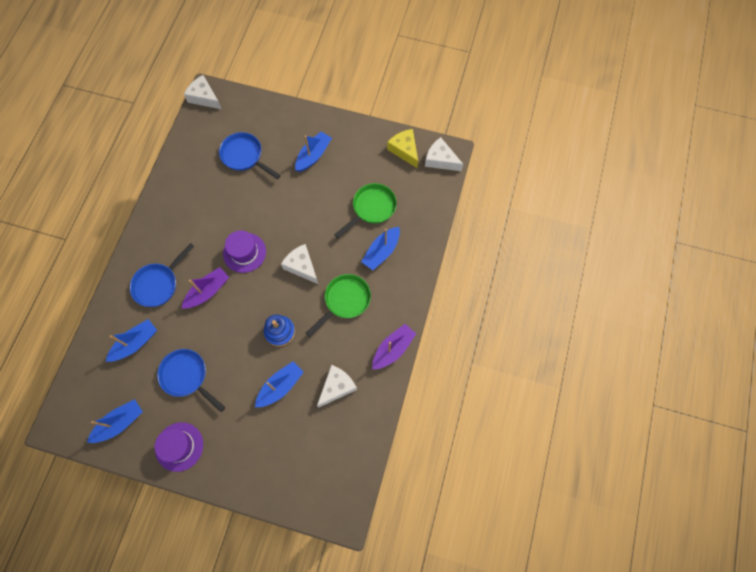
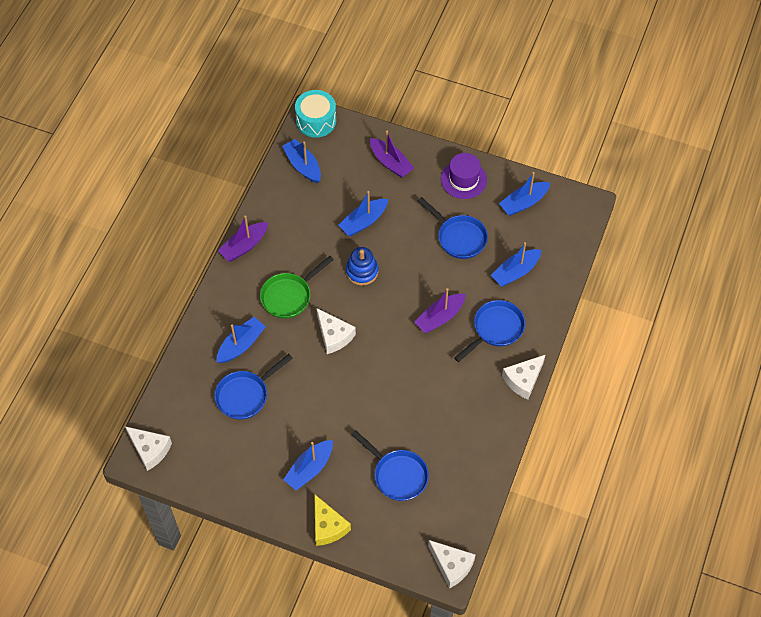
camera: 175 degrees left, 10 degrees down
purple hat [223,230,266,273] -> none
white cheese [317,365,357,408] -> white cheese moved to [502,355,545,400]
green pan [334,183,397,238] -> blue pan [215,354,293,420]
yellow cheese [387,129,418,168] -> yellow cheese moved to [314,494,351,546]
none -> blue boat [282,139,321,183]
none -> turquoise drum [295,90,336,138]
none -> purple boat [370,131,414,178]

